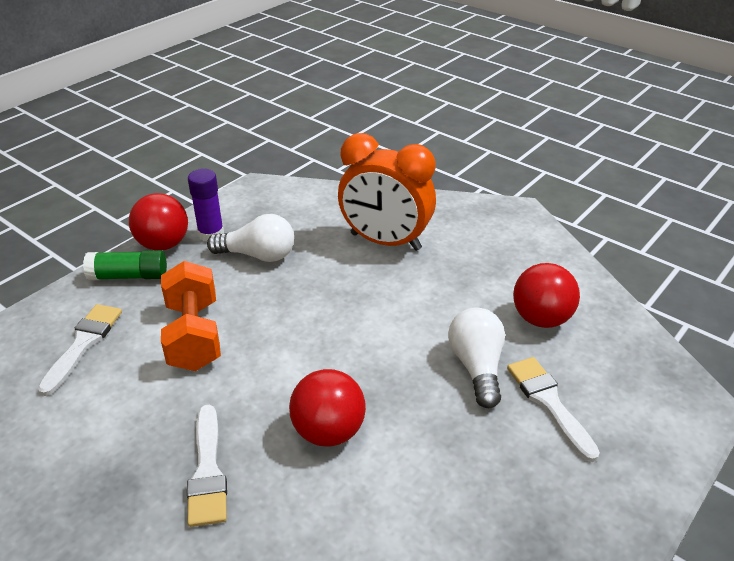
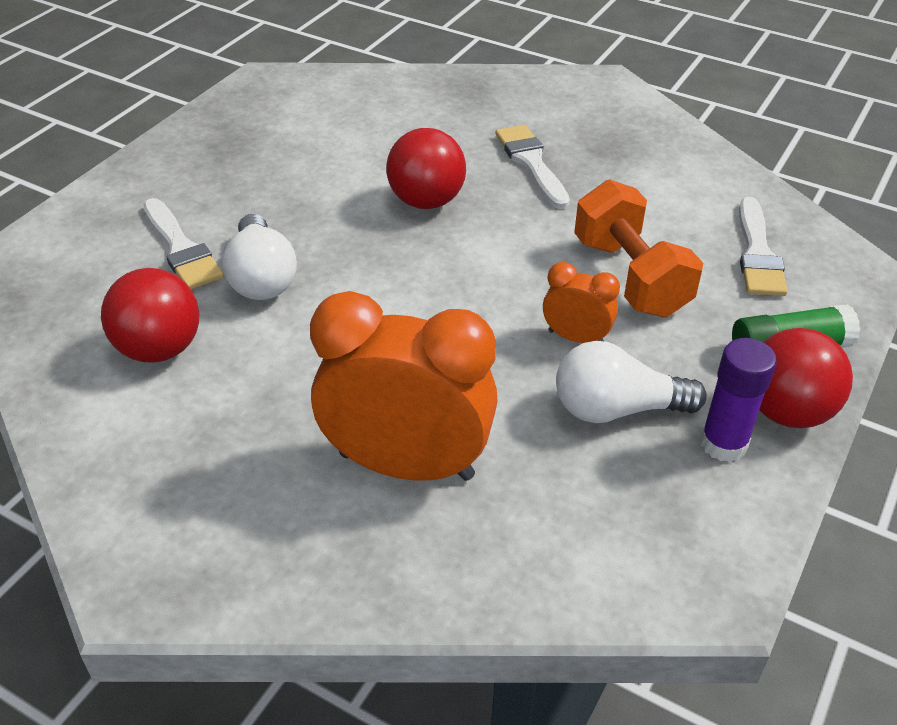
camera: 170 degrees right, 5 degrees up
none -> orange clock [543,262,620,343]

